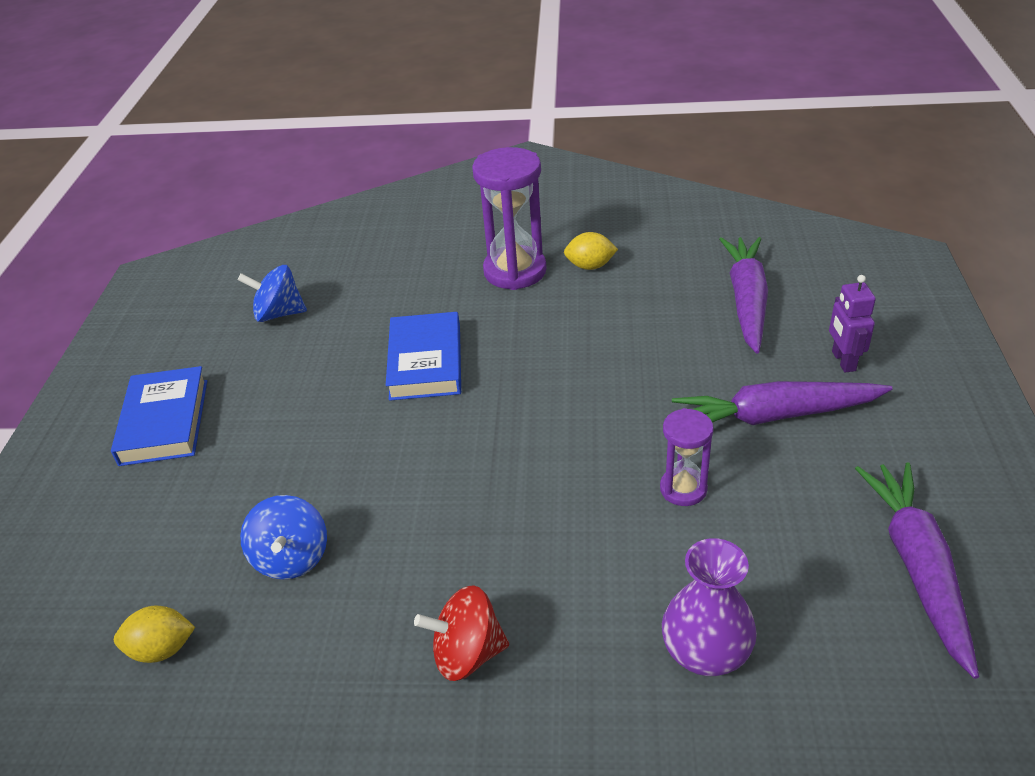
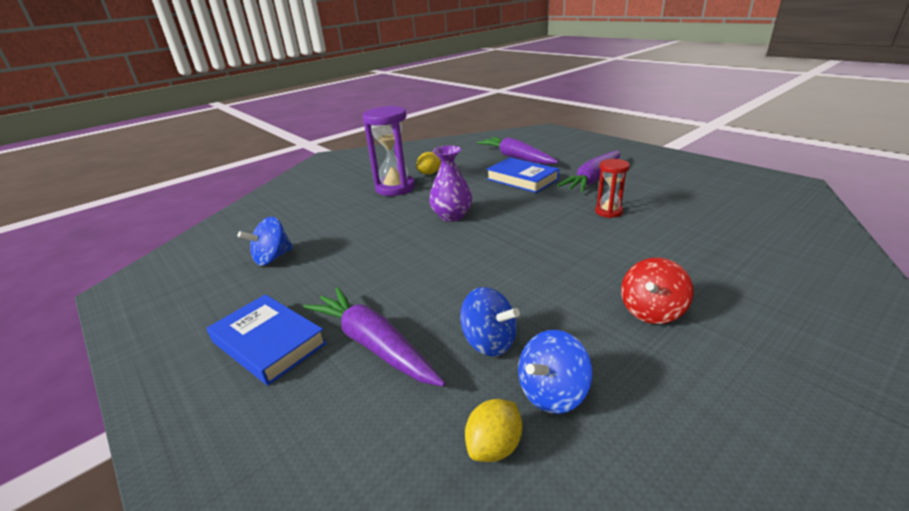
camera: 45 degrees left, 10 degrees down
blue book [386,312,461,401] -> blue book moved to [486,157,560,193]
purple hourglass [660,408,713,506] -> red hourglass [595,159,630,218]
purple vase [662,538,757,676] -> purple vase moved to [429,145,472,222]
purple robot [829,275,876,373] -> none
purple carrot [855,462,979,679] -> purple carrot moved to [304,287,445,386]
none -> blue spinning top [518,330,593,414]

